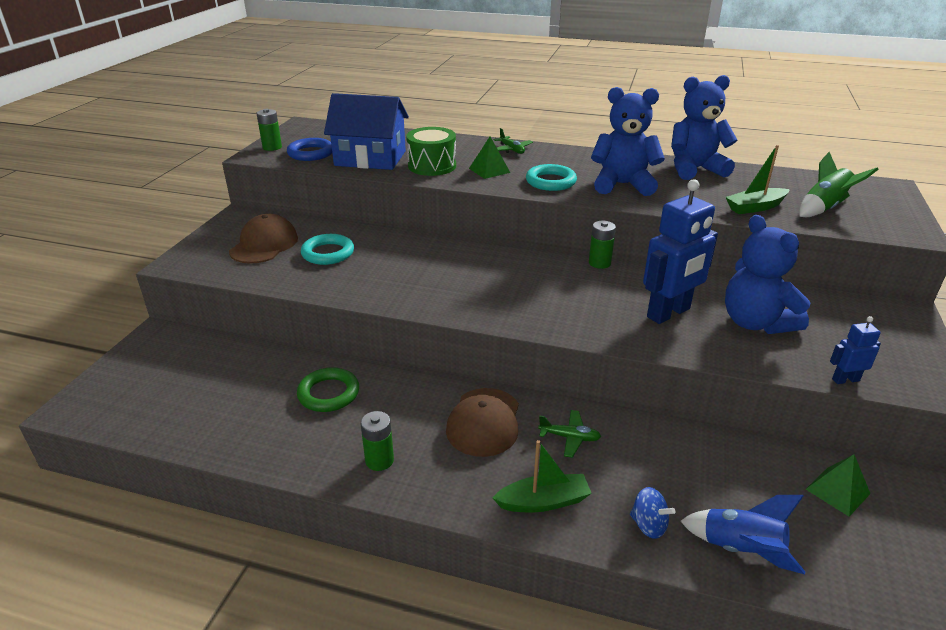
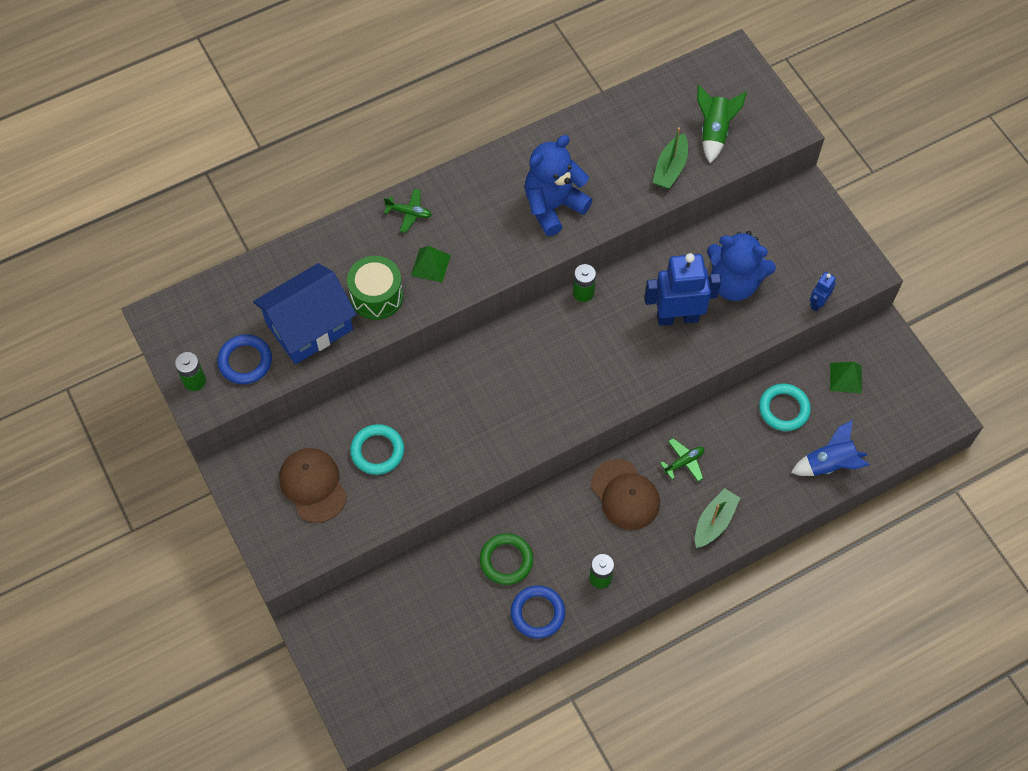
camera: 45 degrees left, 30 degrees up
turquoise ring [526,164,577,191] -> turquoise ring moved to [759,384,811,431]
blue spinning top [630,487,675,539] -> none
blue robot [643,179,718,324] -> blue robot turned 105 degrees counterclockwise [644,253,721,326]
blue teddy bear [671,75,738,180] -> none
none -> blue ring [511,585,565,639]

